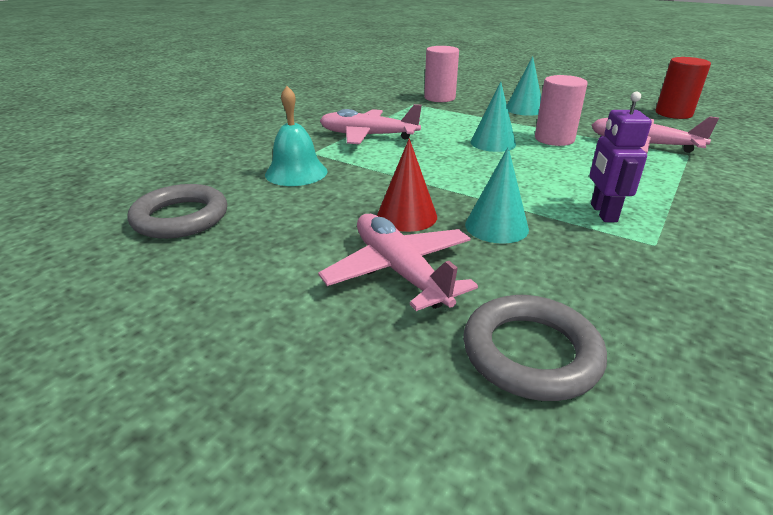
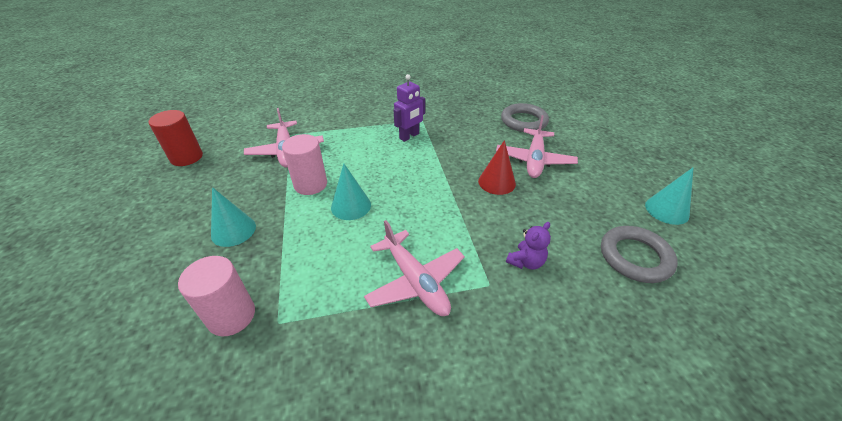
camera: 135 degrees left, 10 degrees up
turquoise bell [265,86,327,186] -> purple teddy bear [506,222,551,270]
turquoise cone [465,147,529,244] -> turquoise cone moved to [645,167,694,225]

